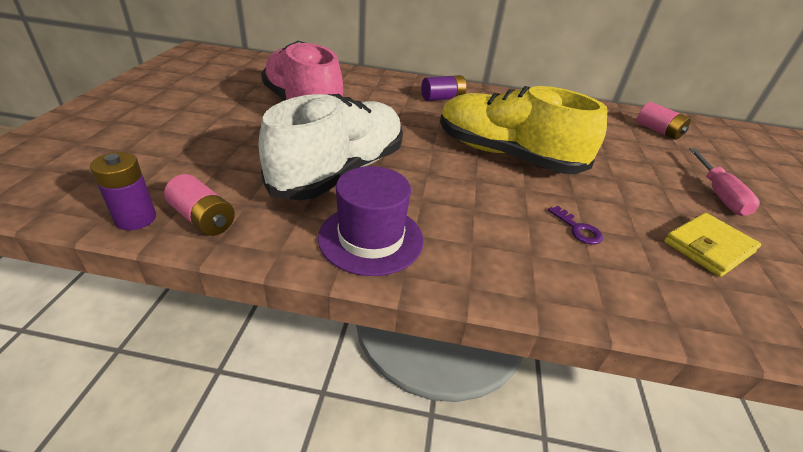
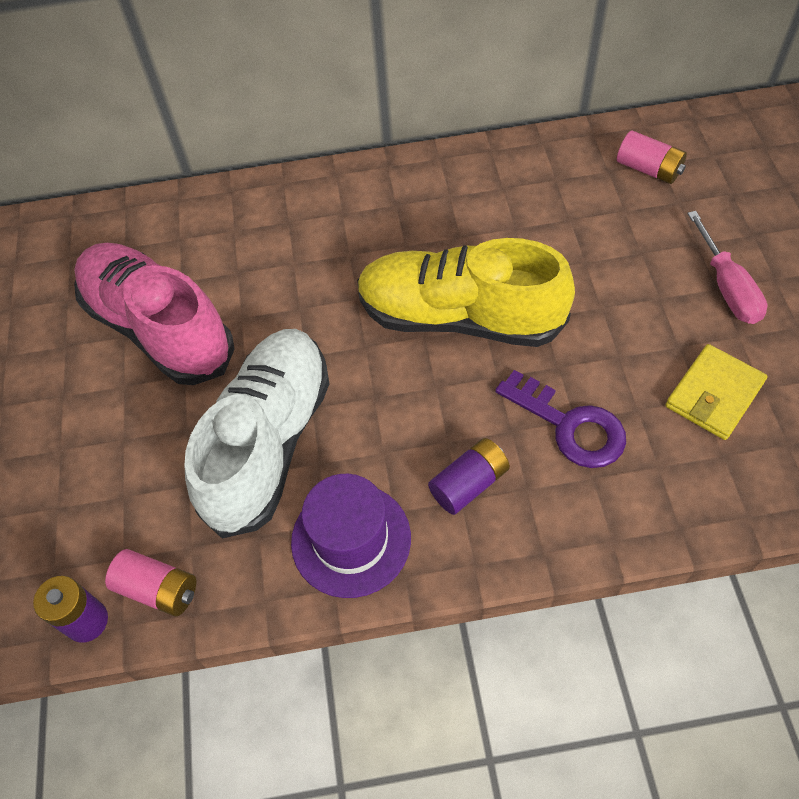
camera: 10 degrees left, 20 degrees up
purple battery [421,75,467,101] -> purple battery moved to [428,438,510,515]
purple key [548,206,603,244] -> purple key [495,370,626,468], size x1.93

